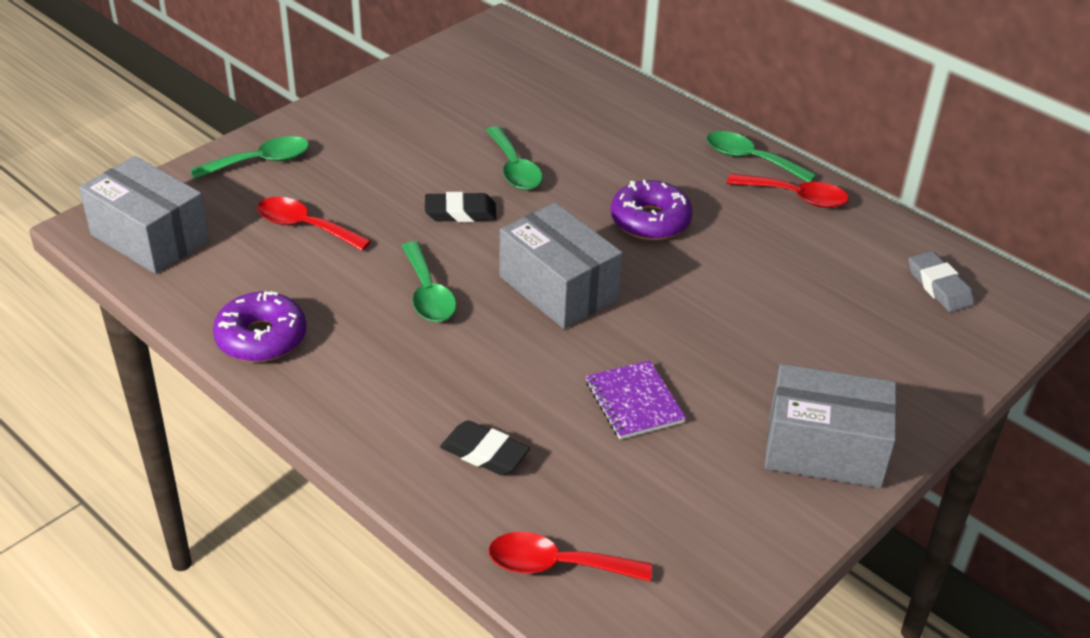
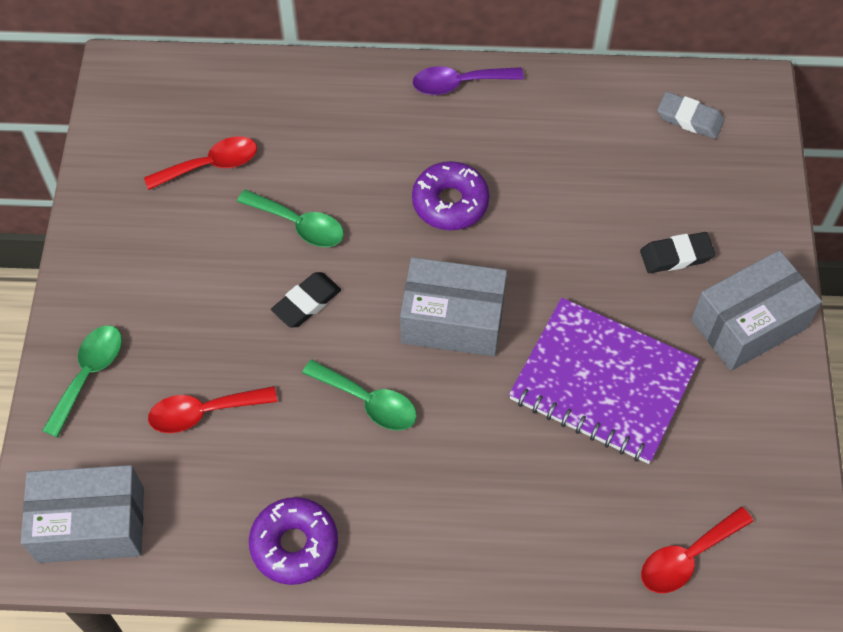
camera: 40 degrees left, 20 degrees up
black eraser [440,420,530,475] -> black eraser moved to [640,232,715,273]
purple notebook [586,360,686,439] -> purple notebook [509,298,699,464], size x1.98
green spoon [706,131,817,182] -> purple spoon [413,66,524,95]
red spoon [727,174,849,208] -> red spoon moved to [144,136,257,190]

